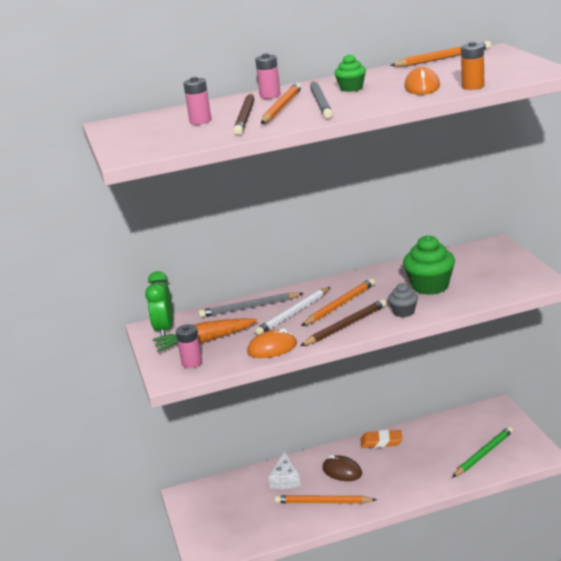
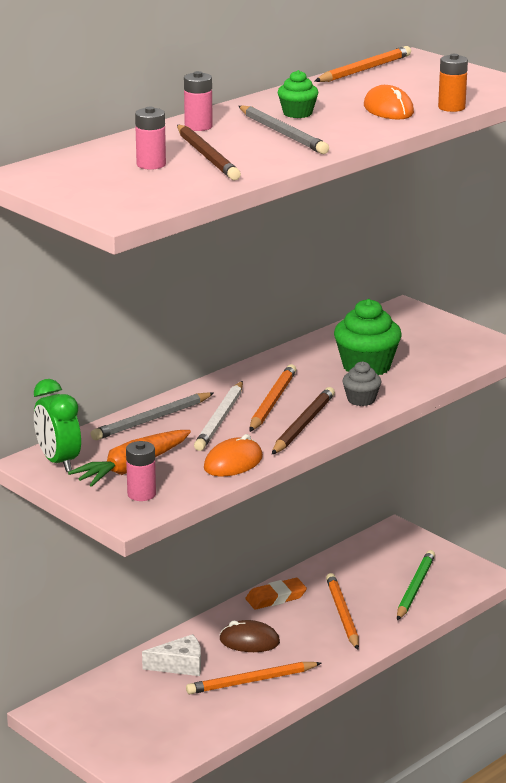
camera: 30 degrees left, 0 degrees up
orange pencil [261,83,302,124] -> orange pencil moved to [326,573,359,650]
white cheese [268,452,301,489] -> white cheese turned 75 degrees counterclockwise [142,634,201,676]

